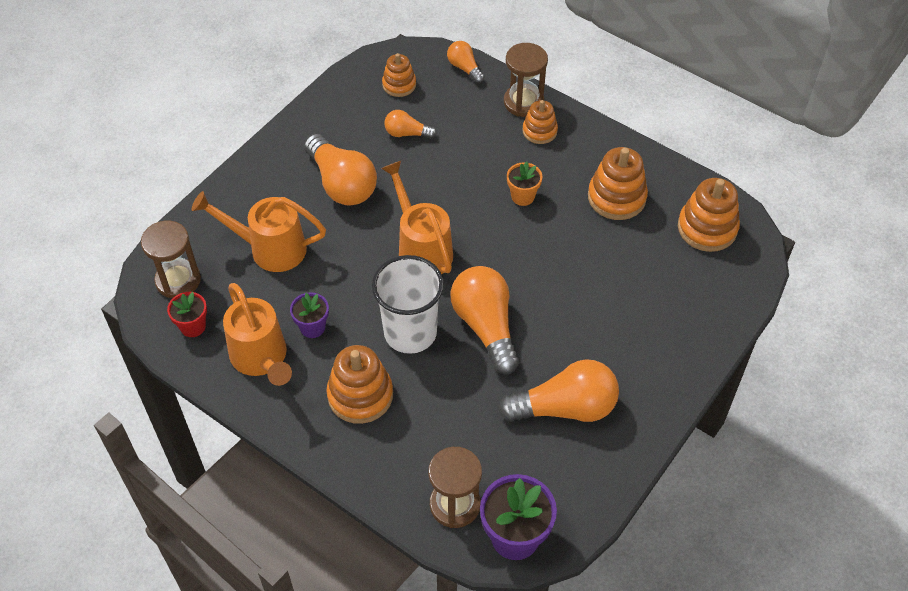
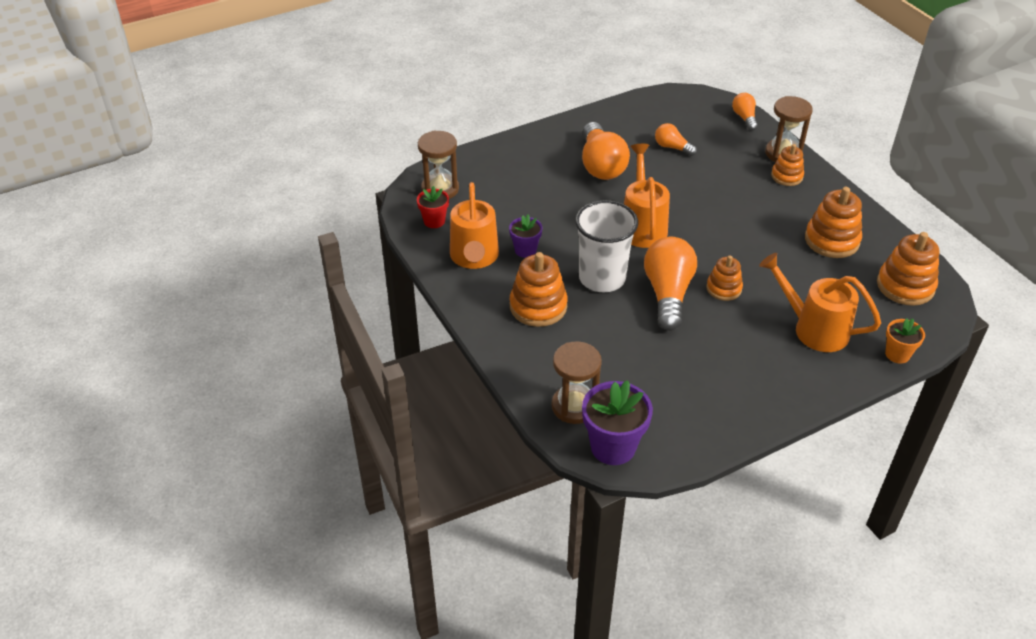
camera: 25 degrees right, 10 degrees down
orange watering can [191,191,326,272] -> orange watering can moved to [759,253,881,352]
orange stacking toy [382,53,416,97] -> orange stacking toy moved to [706,255,743,301]
orange light bulb [498,359,619,422] -> none
orange flower pot [507,162,542,206] -> orange flower pot moved to [885,318,925,364]

